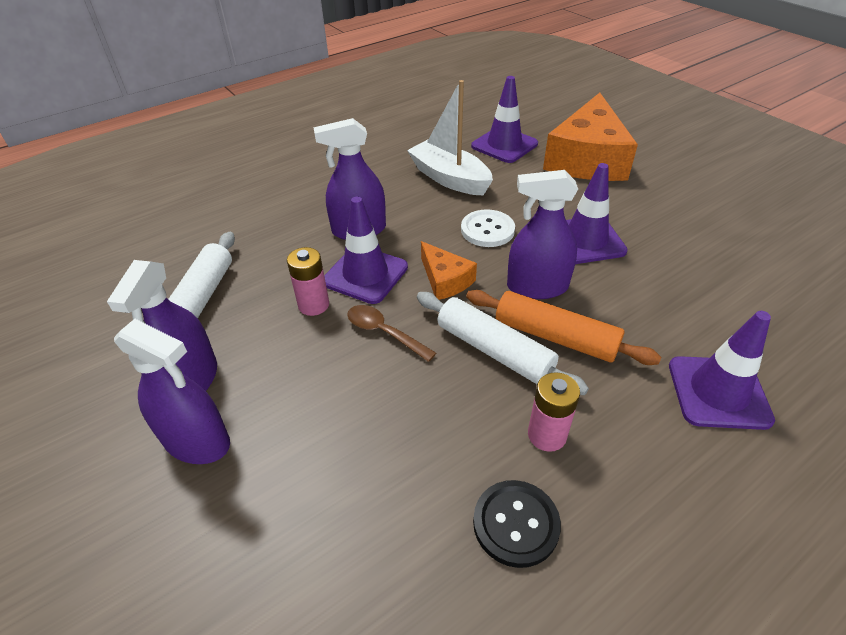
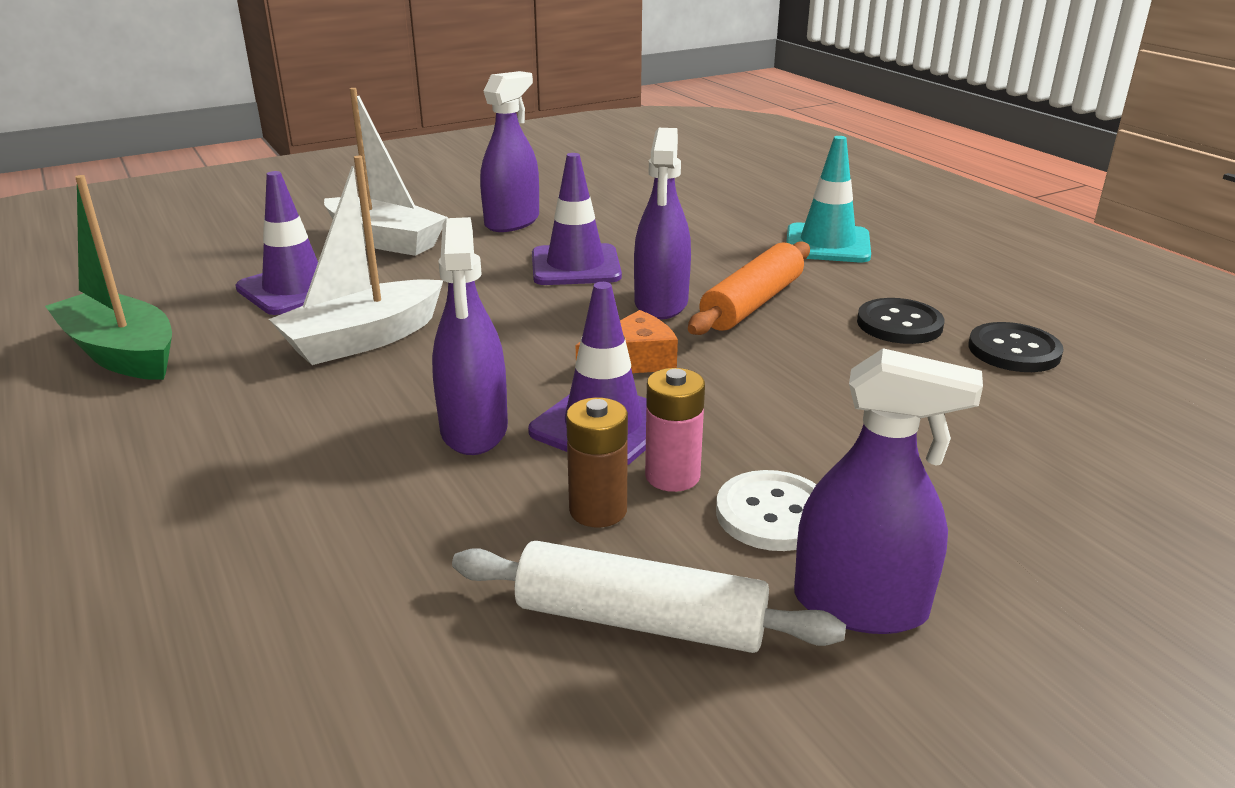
camera: 85 degrees left, 15 degrees down
purple spray bottle [114,319,230,464] -> purple spray bottle moved to [480,71,539,232]
brown spoon [347,305,436,362] -> none
white rolling pin [417,292,589,395] -> none
white button [461,209,515,247] -> white button moved to [716,470,816,551]
pink battery [528,372,580,452] -> black button [857,298,944,344]
orange cheese [543,93,638,181] -> white boat [324,88,448,256]
purple traffic cone [669,311,775,430] -> turquoise traffic cone [786,136,871,262]
none -> green boat [45,175,172,380]
none -> brown battery [566,397,628,527]

